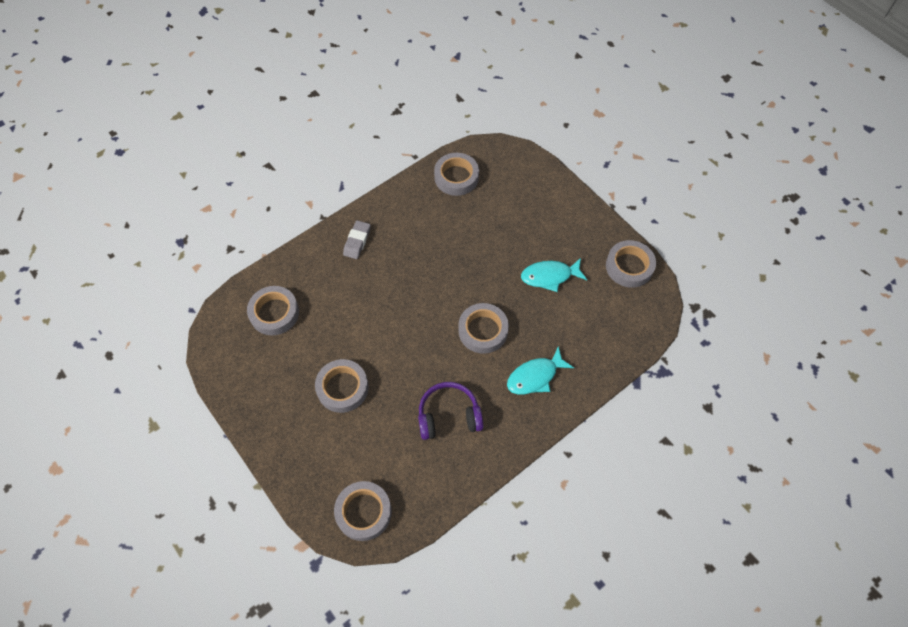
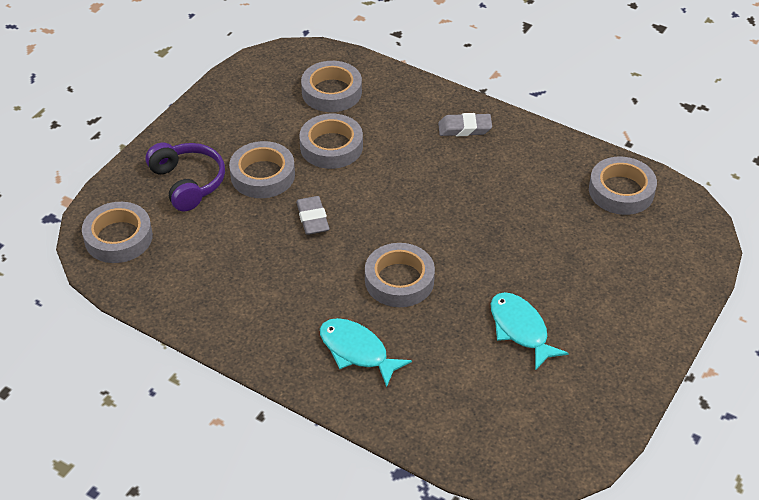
camera: 70 degrees right, 15 degrees down
purple headphones [418,382,483,440] -> purple headphones moved to [146,143,225,212]
grey tape [606,240,656,288] -> grey tape moved to [299,114,363,169]
none -> grey eraser [296,196,329,235]

